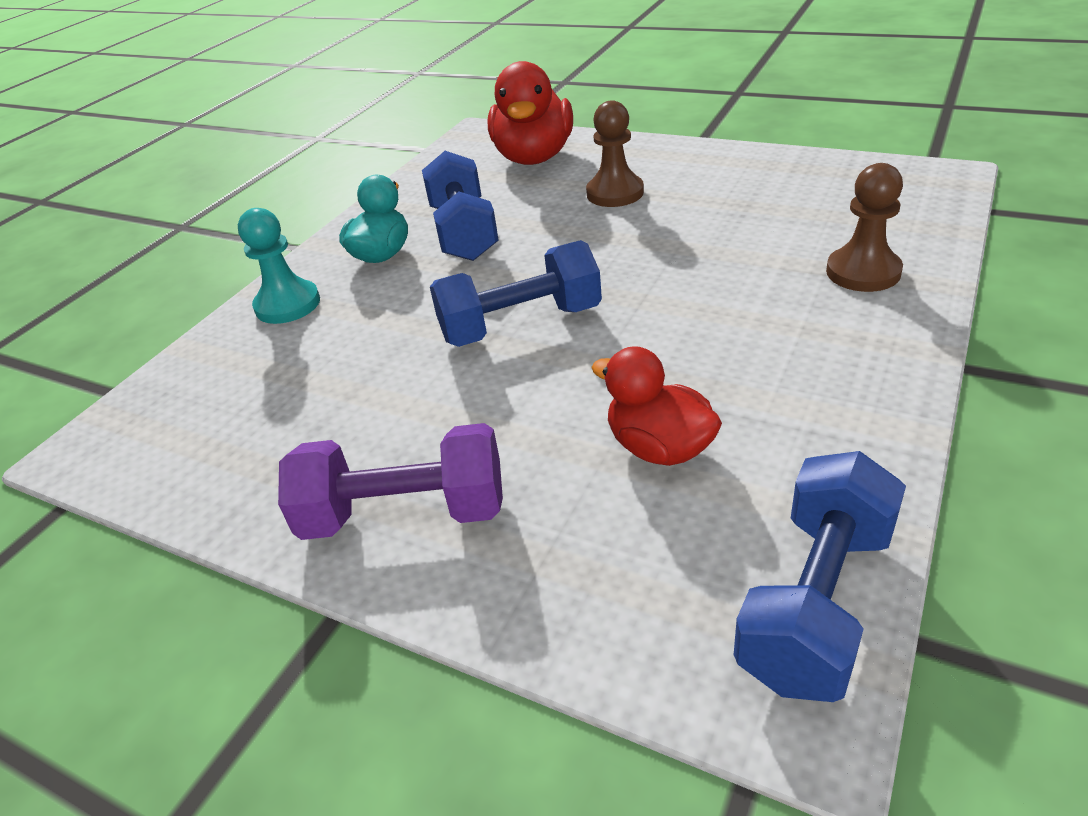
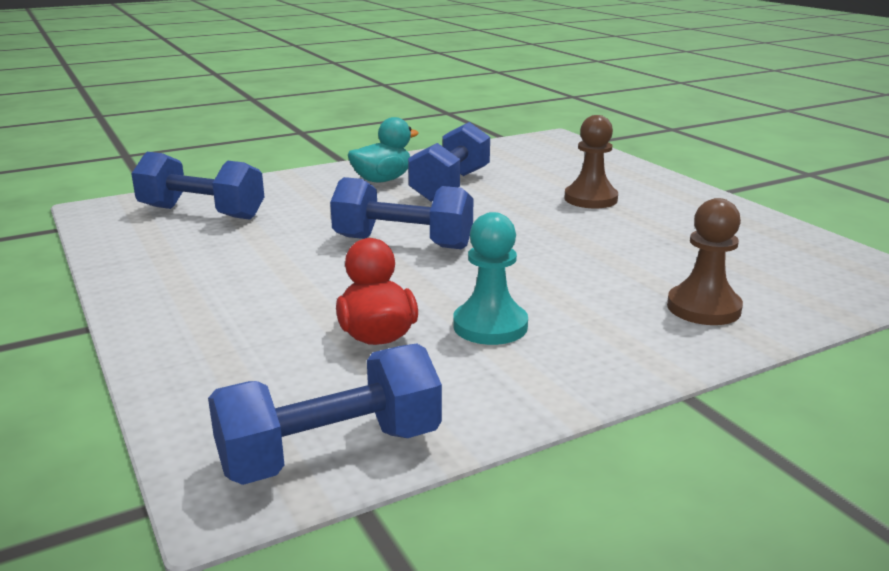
camera: 30 degrees right, 15 degrees down
turquoise pawn [238,208,320,324] -> turquoise pawn moved to [453,212,528,345]
purple dumbbell [278,423,503,540] -> none
red duck [488,61,573,165] -> none
none -> blue dumbbell [131,152,264,220]

